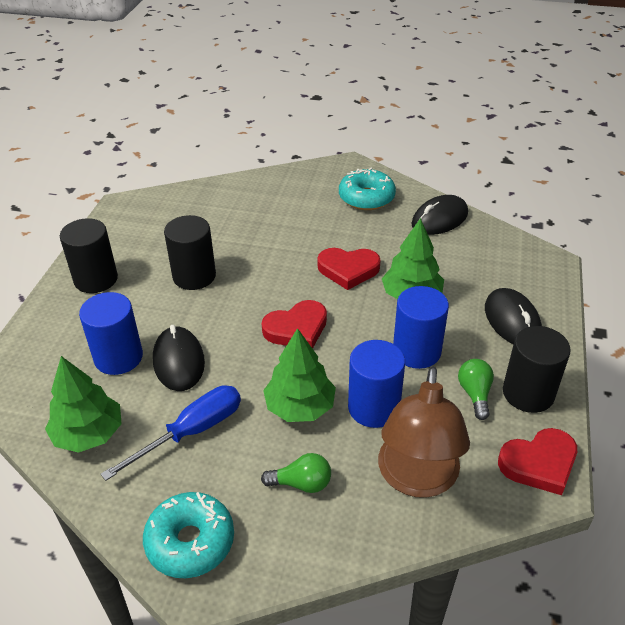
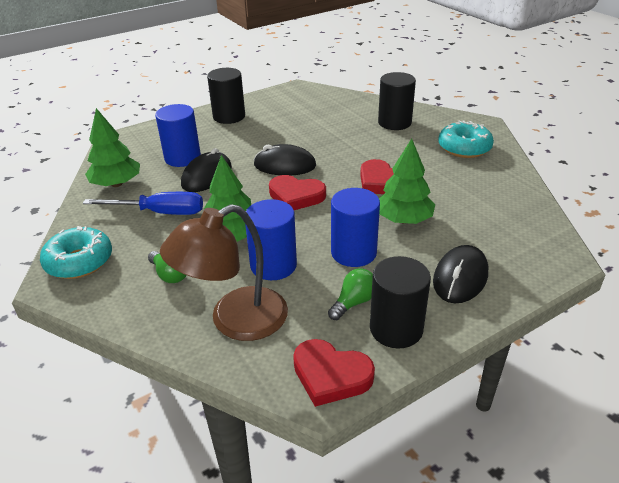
camera: 45 degrees right, 5 degrees down
black cylinder [164,215,216,290] -> black cylinder moved to [378,72,416,130]
black mouse [411,195,468,235] -> black mouse moved to [254,144,316,176]

